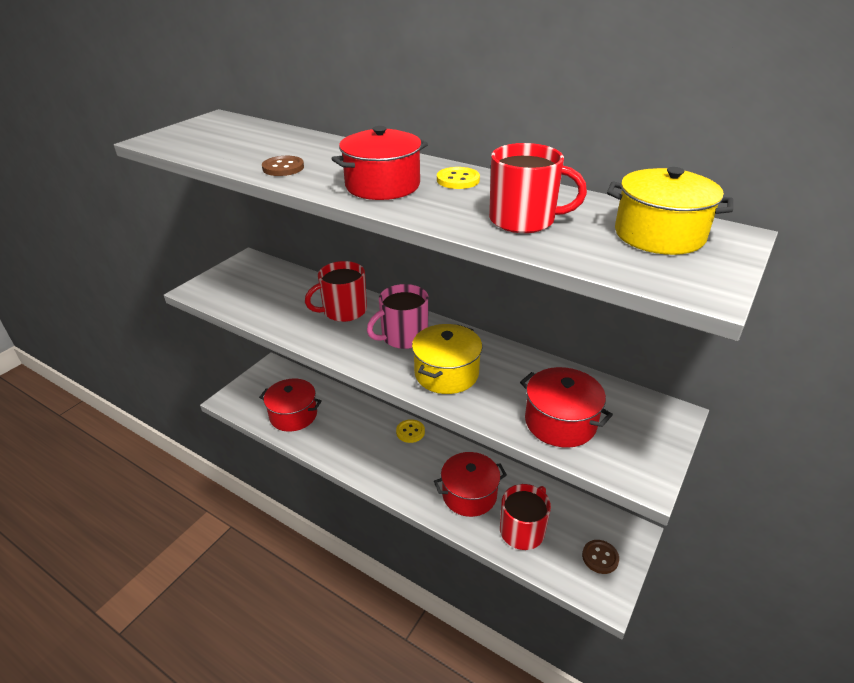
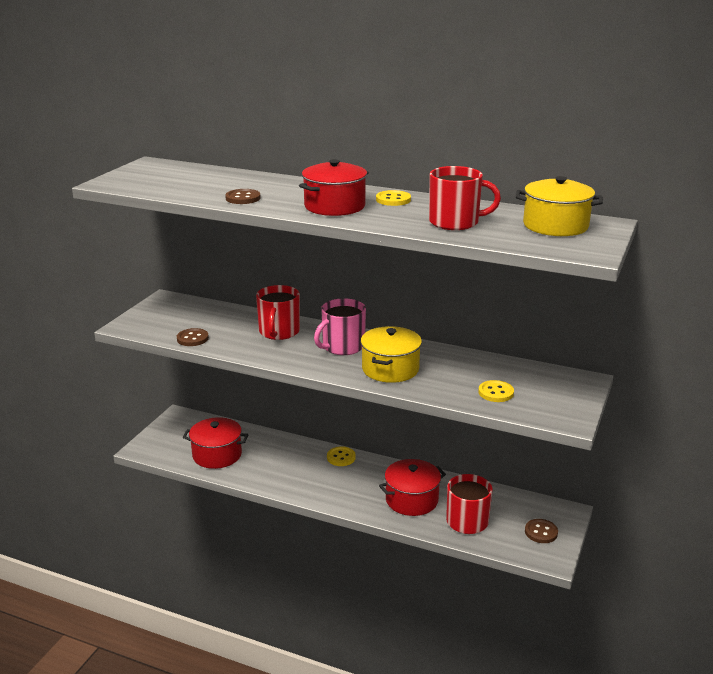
camera: 10 degrees left, 10 degrees down
red mug [305,261,367,322] -> red mug turned 45 degrees counterclockwise [256,285,300,340]
red pot [520,367,613,448] -> yellow button [478,380,514,402]
none -> brown button [177,328,209,346]

